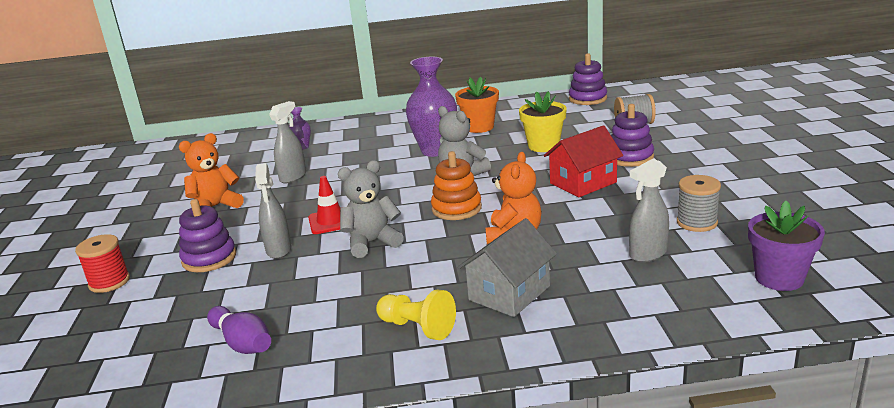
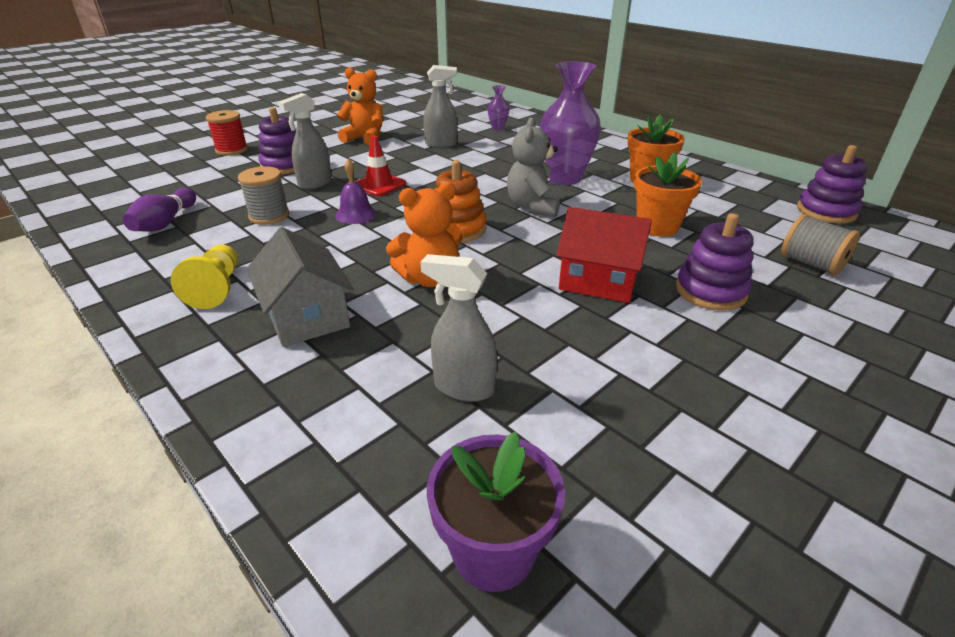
camera: 50 degrees right, 10 degrees up
grey teddy bear [338,160,404,258] -> purple bell [335,159,377,224]
grey house [458,218,557,317] -> grey house turned 60 degrees clockwise [246,227,354,347]
yellow flower pot [519,91,567,152] -> orange flower pot [634,152,702,237]
grey spool [677,175,721,232] -> grey spool moved to [238,166,290,225]

